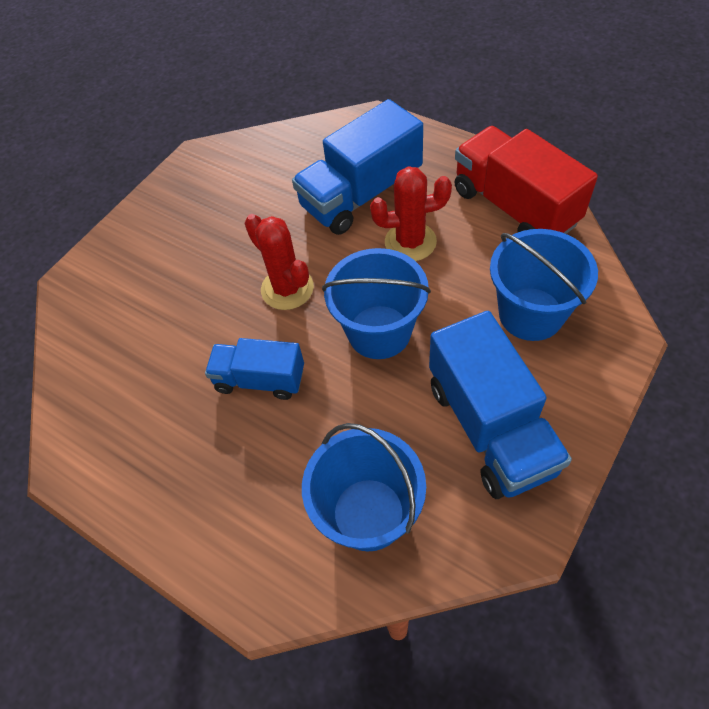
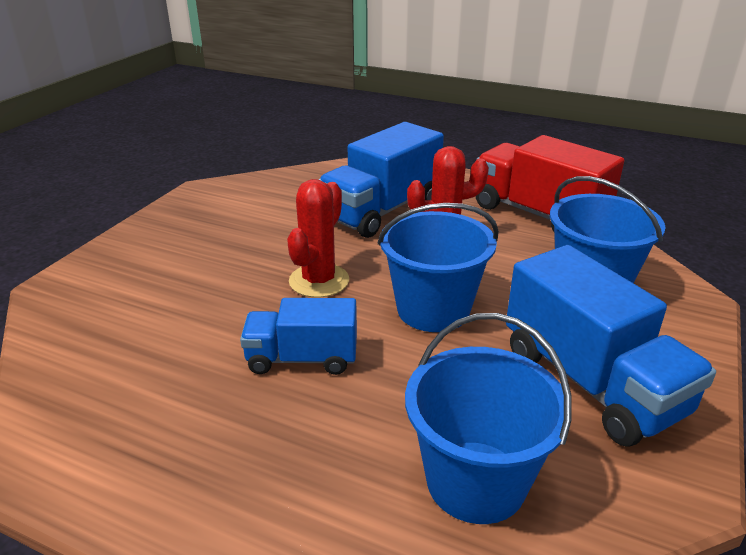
camera: 15 degrees left, 25 degrees down
red cactus [244,214,314,310] -> red cactus turned 75 degrees clockwise [287,179,349,298]

